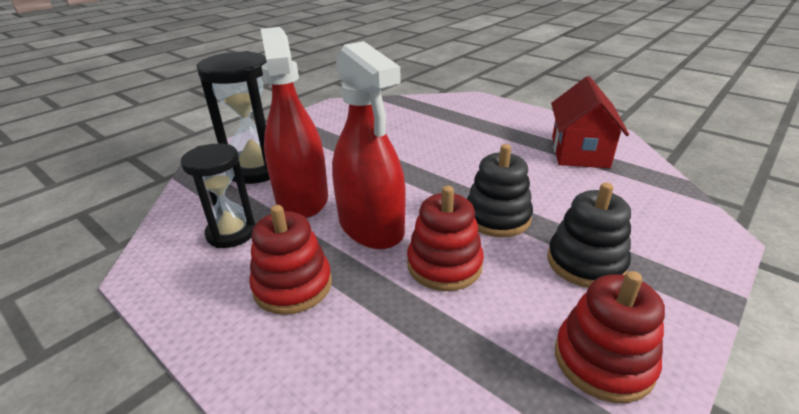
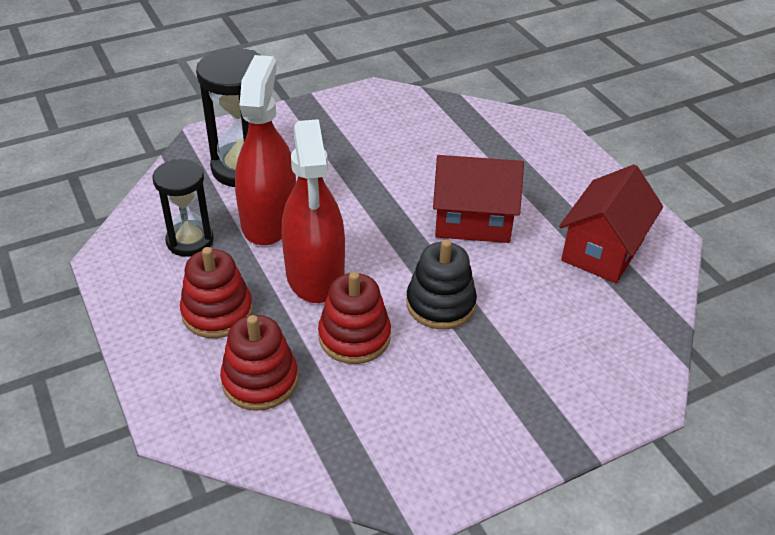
camera: 20 degrees right, 10 degrees up
black stacking toy [547,183,631,288] -> none
red stacking toy [555,271,665,403] -> red stacking toy moved to [220,315,298,411]
none -> red house [433,155,524,243]

